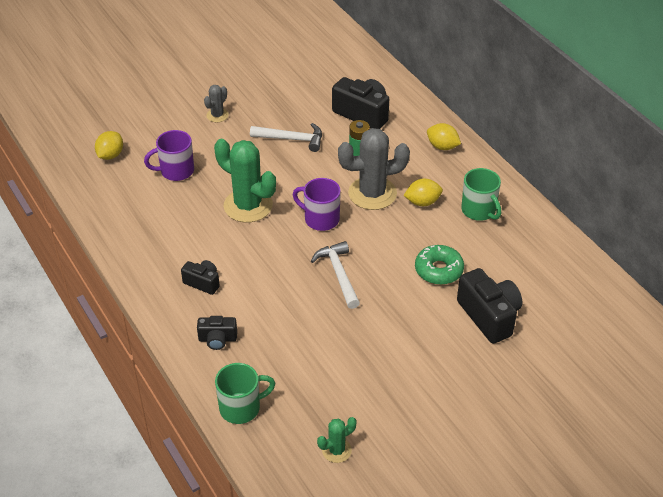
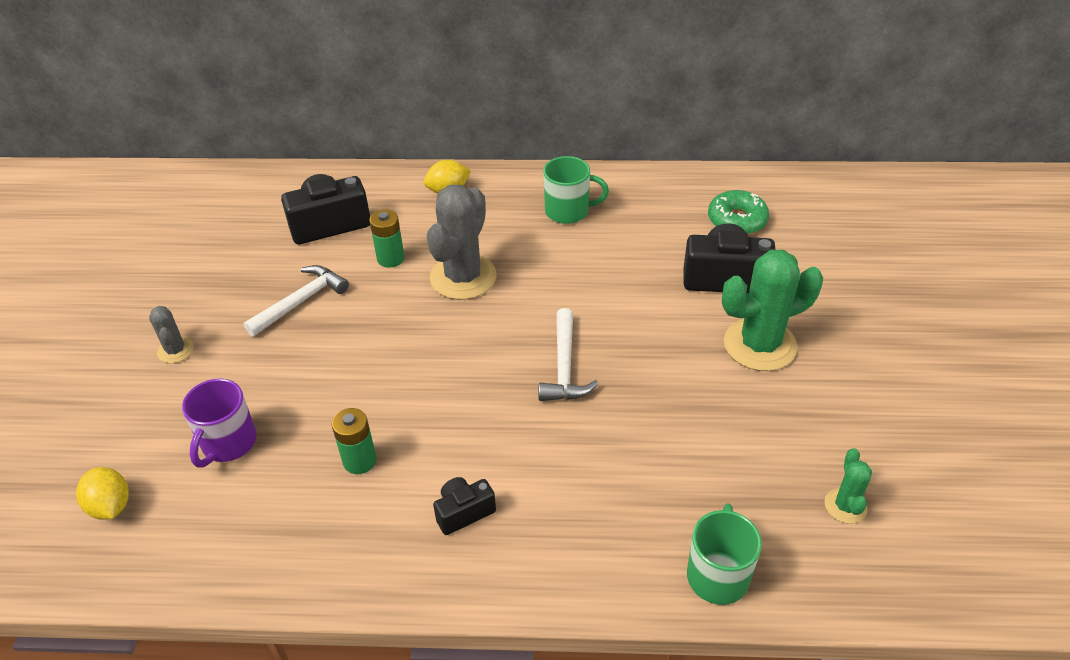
camera: 55 degrees left, 0 degrees up
black camera [197,316,237,350] -> none
green cactus [214,139,276,223] -> green cactus moved to [722,250,823,371]
purple mug [293,178,341,231] -> none
white hammer [311,241,360,309] -> white hammer turned 105 degrees counterclockwise [539,308,599,401]
yellow lemon [403,179,443,206] -> none
green donut [415,245,464,285] -> green donut moved to [708,190,769,234]
none -> green battery [332,408,377,474]

